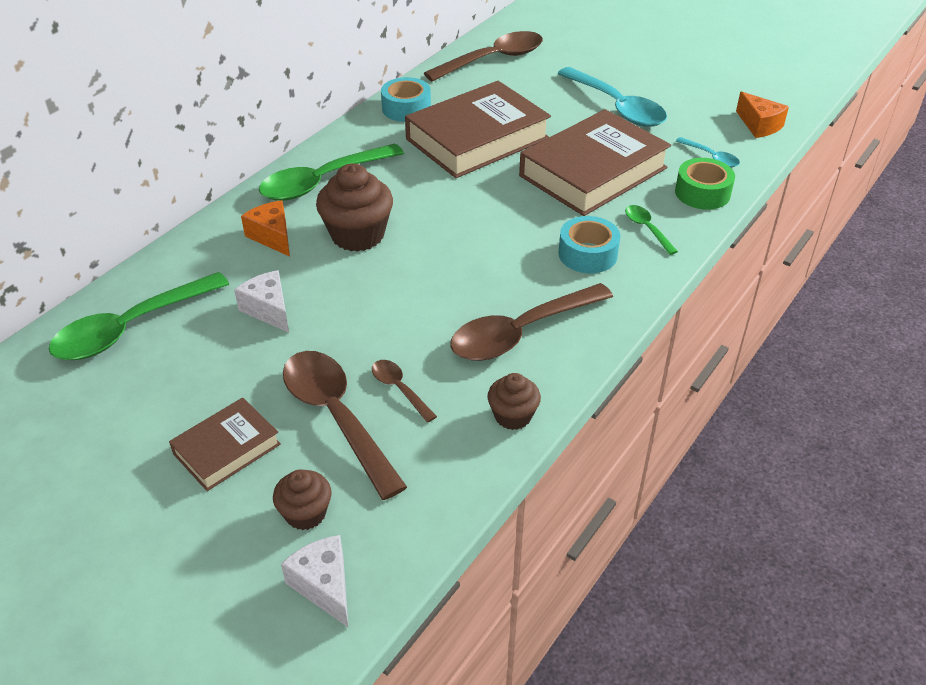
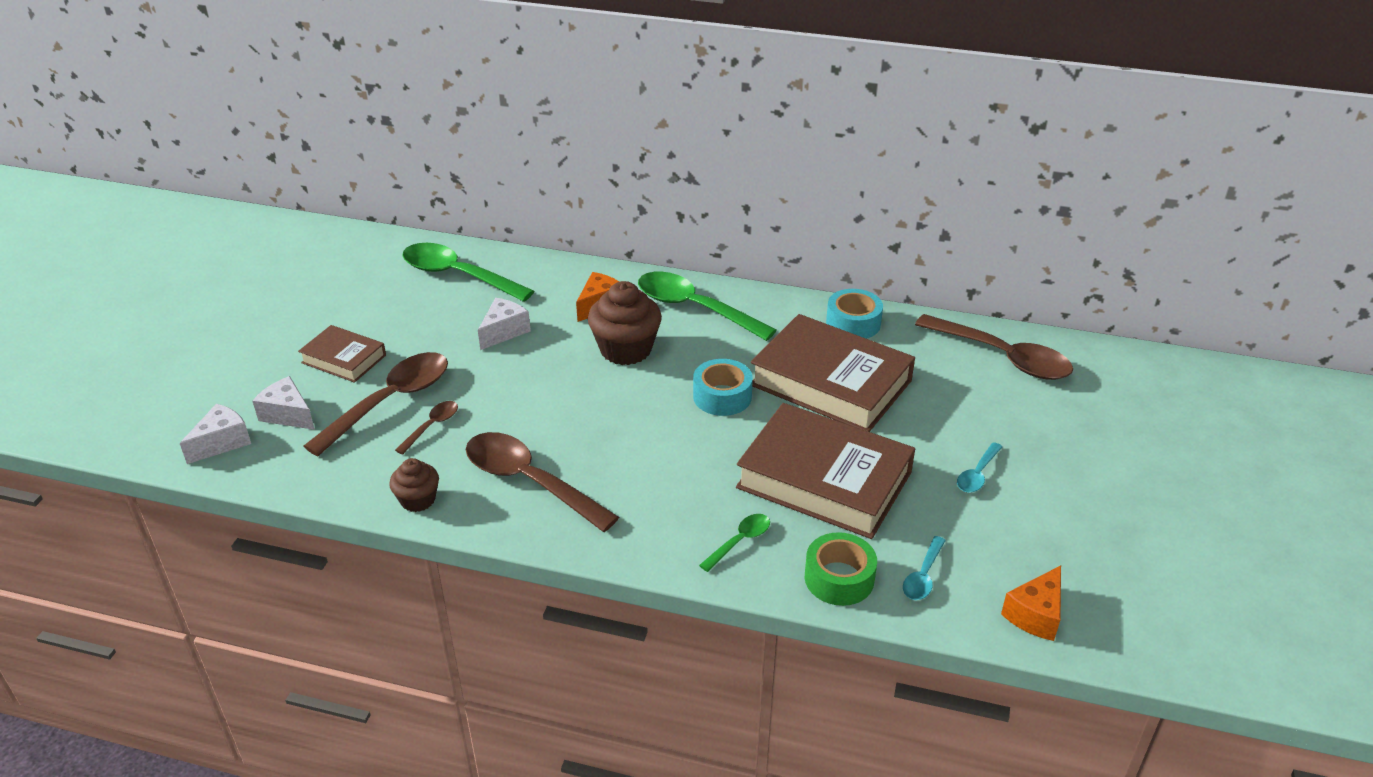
camera: 70 degrees right, 5 degrees down
brown cupcake [273,470,332,530] -> white cheese [252,376,315,430]
turquoise spoon [557,67,667,127] -> turquoise spoon [957,442,1002,493], size x0.47
turquoise tape [559,216,620,273] -> turquoise tape moved to [693,359,753,416]

